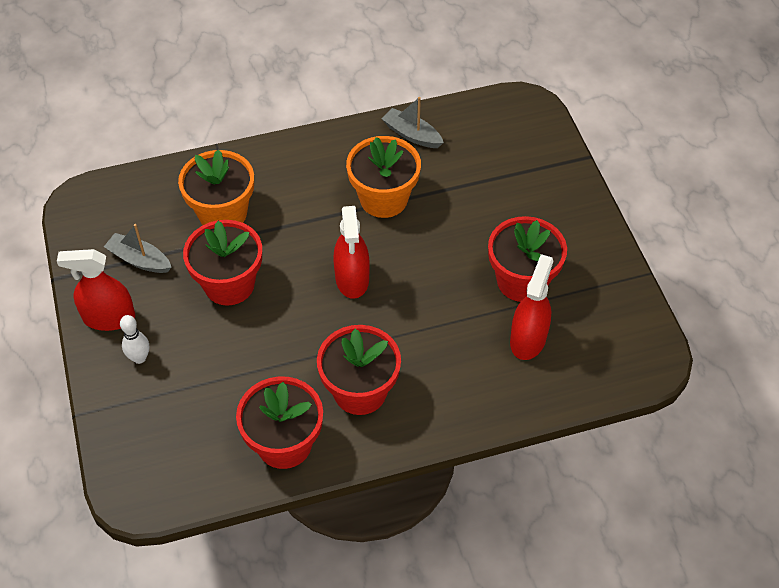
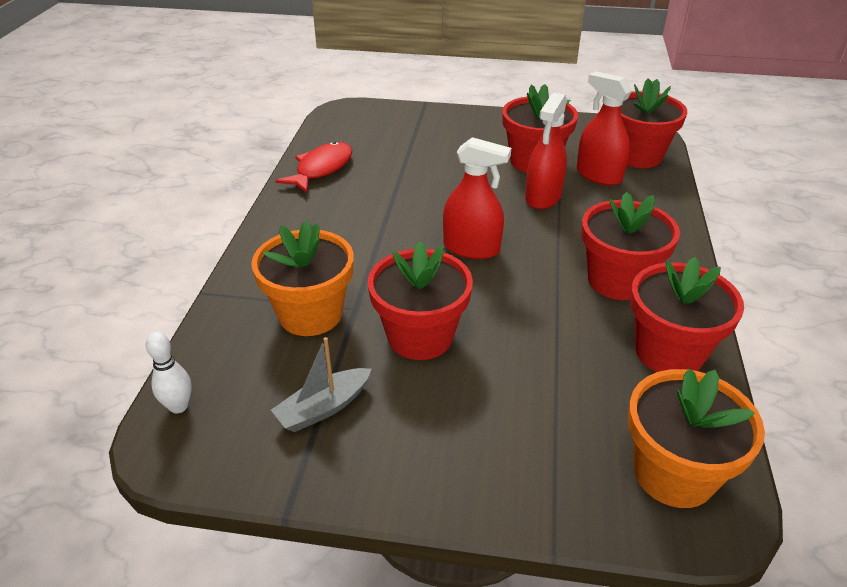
camera: 65 degrees left, 15 degrees down
red spray bottle [57,249,135,331] -> red spray bottle moved to [525,93,567,209]
white bowling pin [120,315,149,364] -> white bowling pin moved to [146,332,192,414]
orange flower pot [346,136,421,218] -> orange flower pot moved to [628,369,765,508]
grey boat [382,97,444,148] -> red fish [275,141,352,193]
none -> red flower pot [621,78,687,168]

